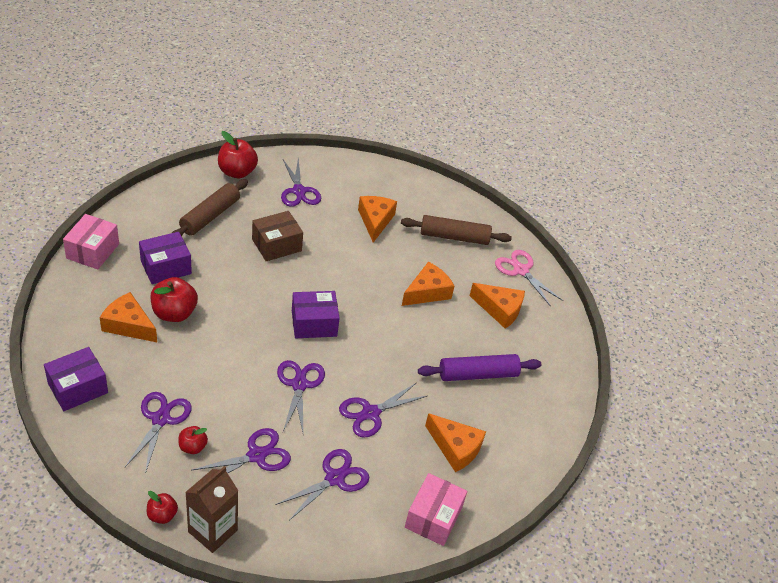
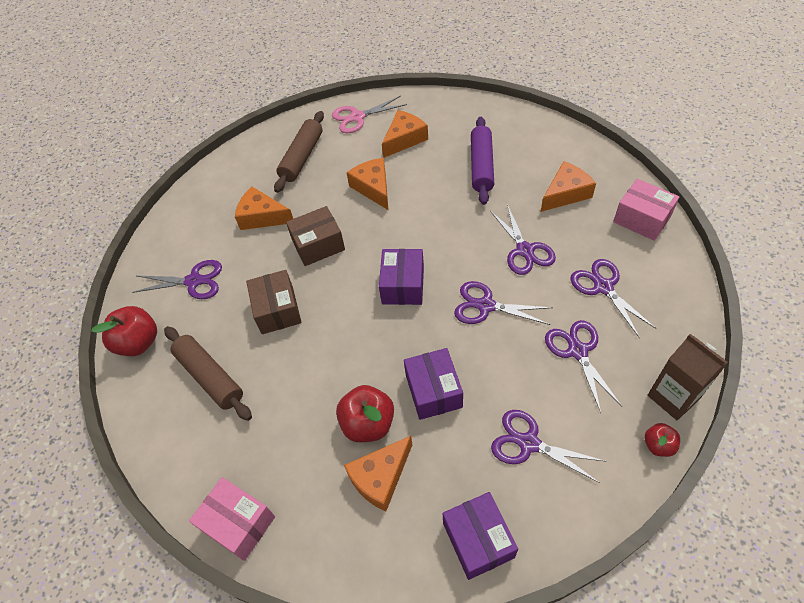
camera: 65 degrees left, 10 degrees up
purple box [139,232,192,284] -> purple box moved to [404,348,463,420]
red apple [178,426,208,454] -> none
none -> brown box [286,206,345,266]

